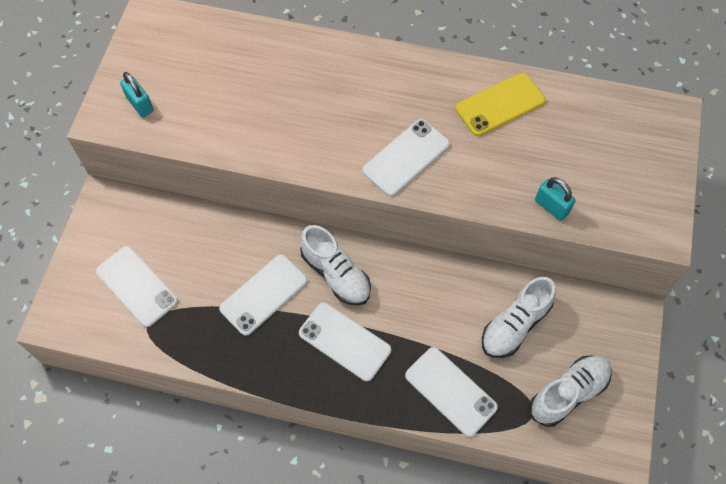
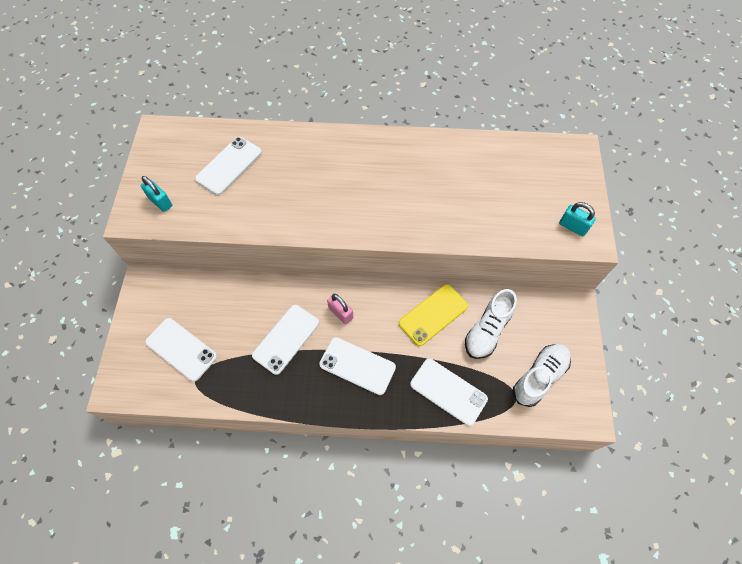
camera: 10 degrees left, 0 degrees up
white shoe [300,225,371,306] -> pink padlock [327,293,353,324]
white phone [362,119,450,196] -> white phone moved to [195,137,262,195]
yellow phone [455,73,546,136] -> yellow phone moved to [399,284,468,346]
turquoise padlock [535,177,575,221] -> turquoise padlock moved to [559,202,596,236]

